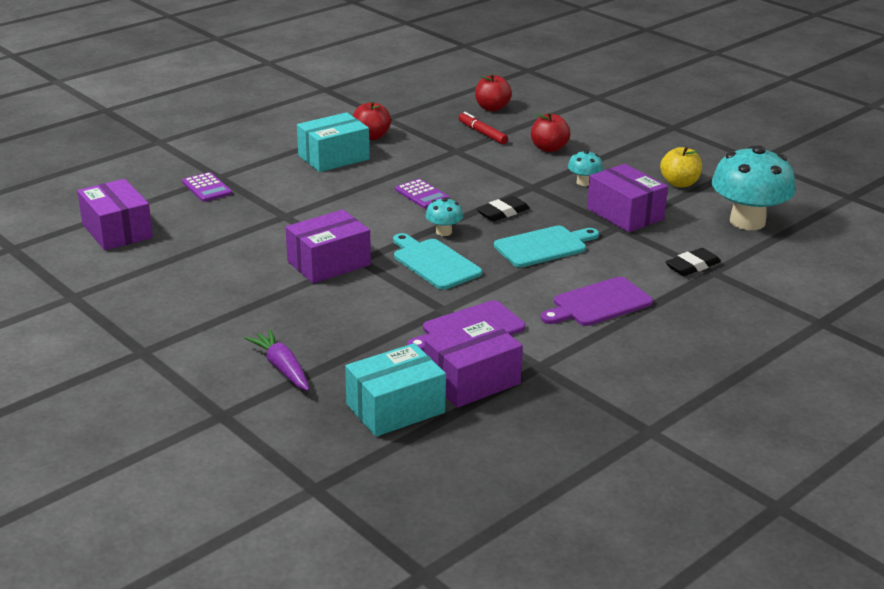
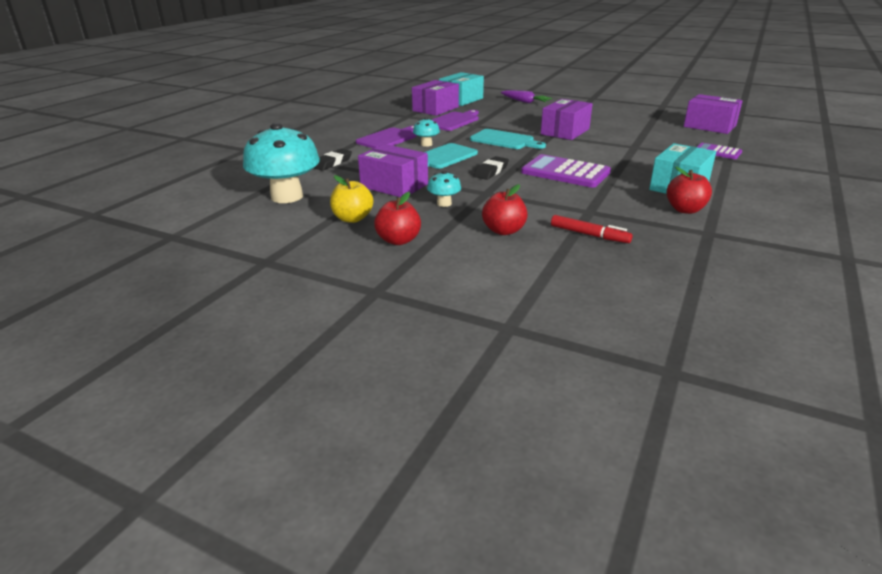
camera: 160 degrees right, 0 degrees up
purple calculator [395,179,450,209] -> purple calculator [521,154,611,188], size x1.76
turquoise mushroom [425,197,463,236] -> turquoise mushroom moved to [413,117,440,147]
red apple [475,74,512,111] -> red apple moved to [374,192,421,245]

